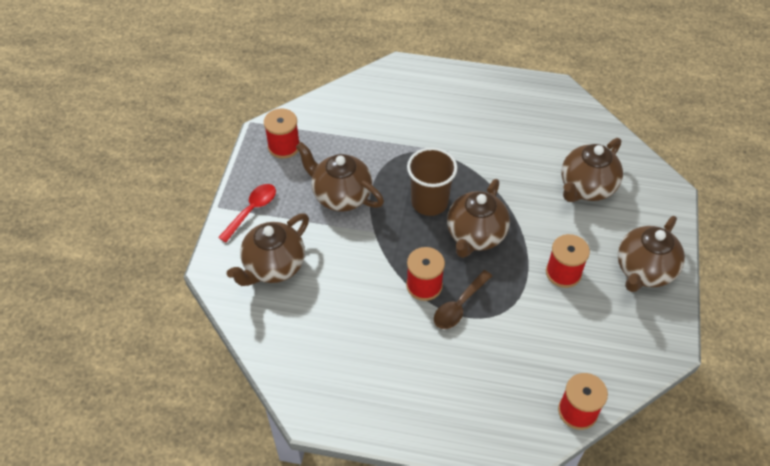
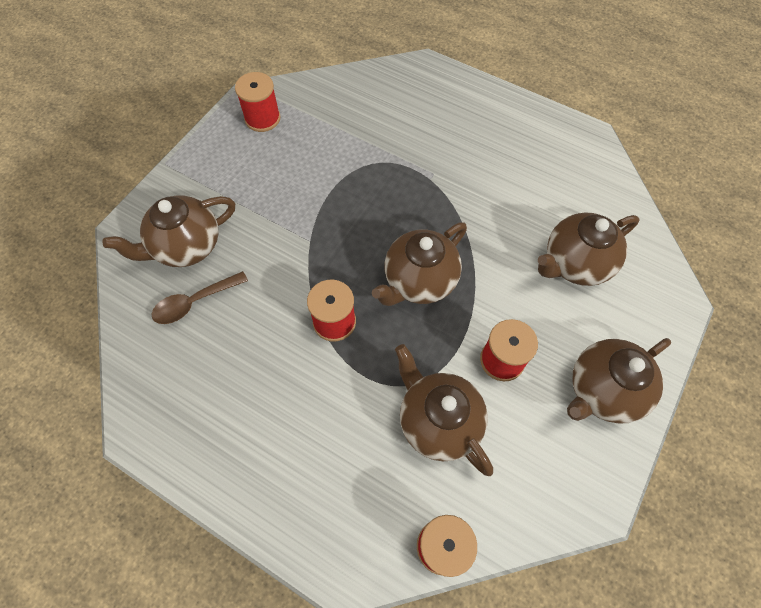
camera: 20 degrees right, 10 degrees up
red spoon [218,184,276,242] -> none
brown teapot [296,142,384,212] -> brown teapot moved to [395,344,493,476]
brown cup [407,147,458,216] -> none
brown spoon [434,270,492,329] -> brown spoon moved to [151,271,248,324]

